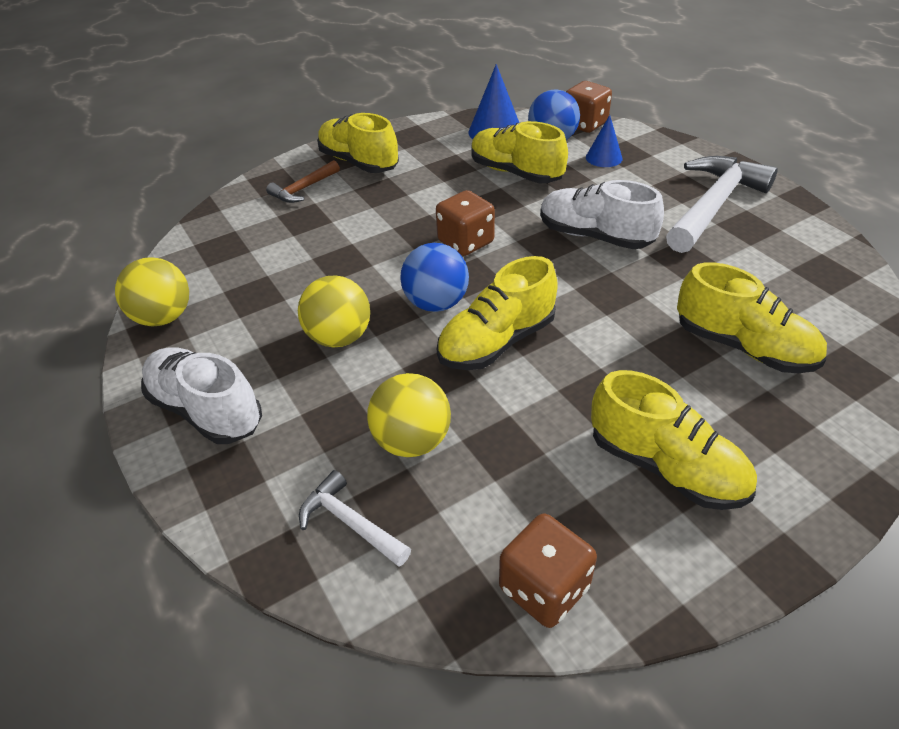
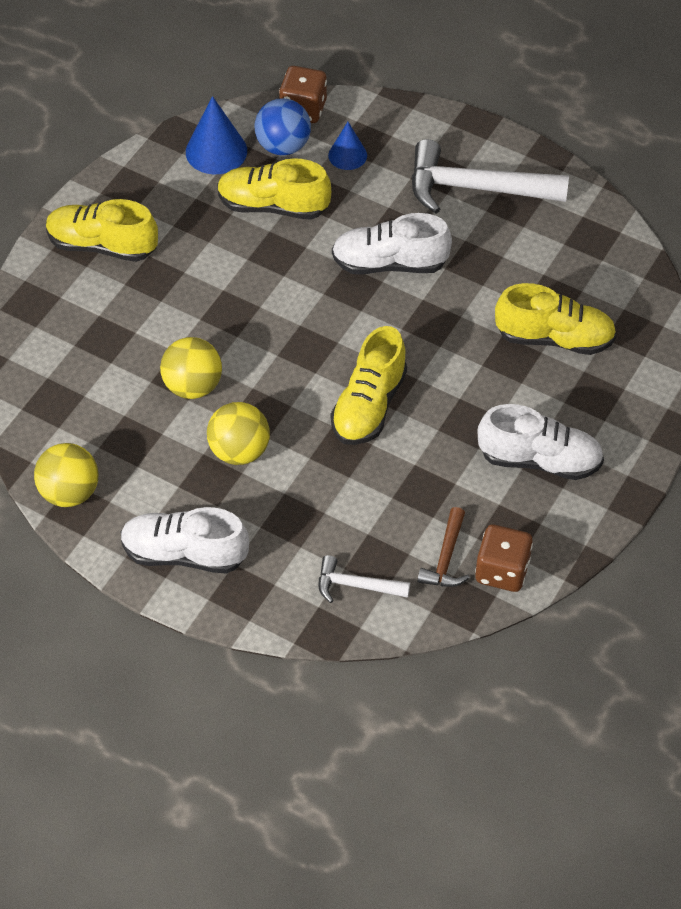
camera: 30 degrees left, 10 degrees up
brown hammer [266,160,340,203] -> brown hammer moved to [417,507,470,587]
yellow ball [367,373,451,457] -> yellow ball moved to [160,337,222,399]
blue ball [400,243,469,312] -> none
brown dice [436,190,495,256] -> none
yellow shoe [591,370,757,510] -> white shoe [478,404,604,480]
white hammer [666,156,778,253] -> white hammer turned 90 degrees counterclockwise [412,139,569,213]

